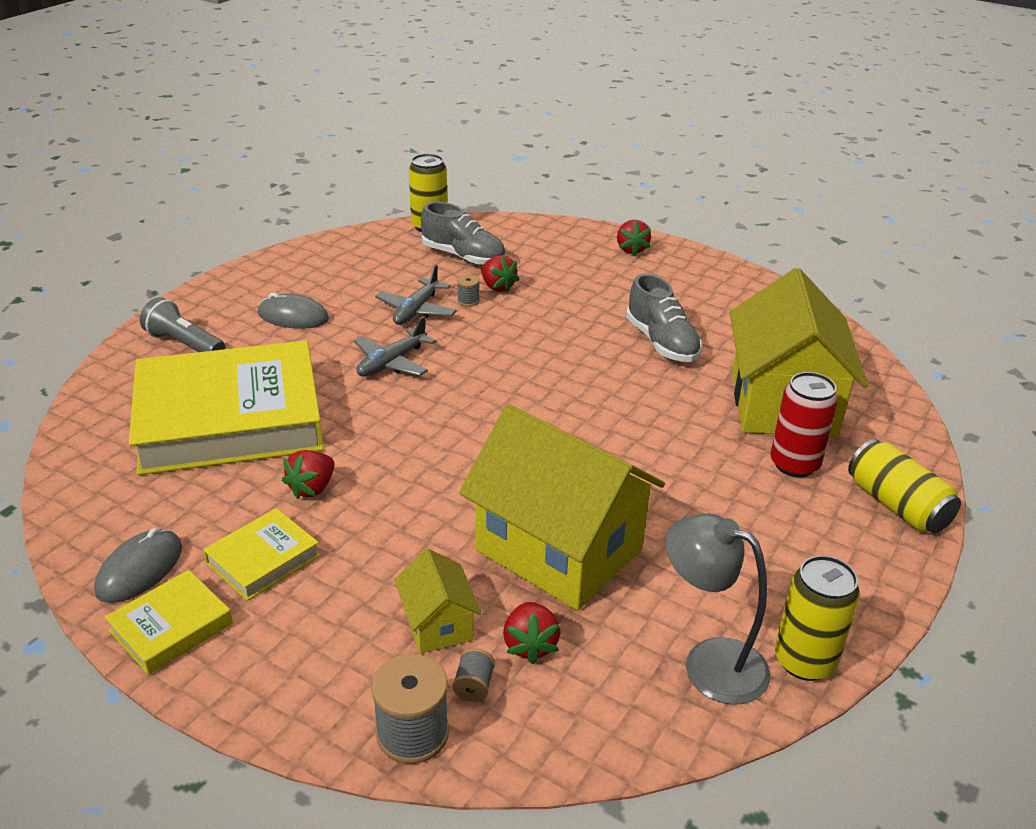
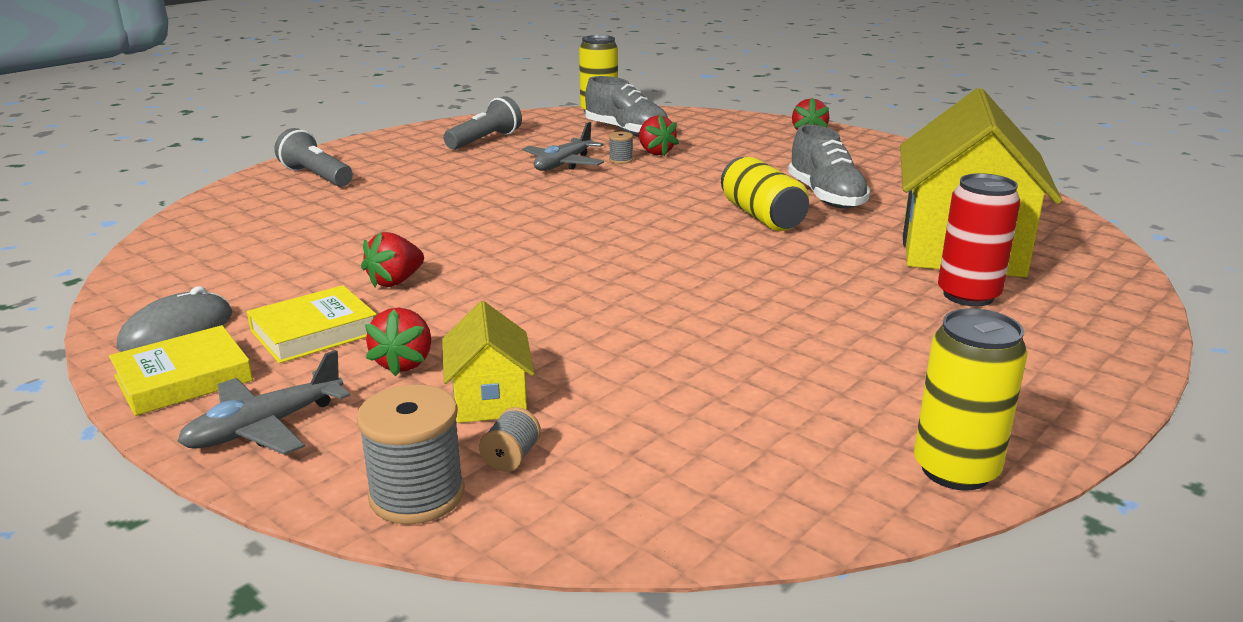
camera: 10 degrees right, 10 degrees down
yellow book [129,340,324,475] -> none
grey mouse [258,293,329,329] -> none
grey plane [354,316,436,377] -> grey plane moved to [177,350,350,455]
yellow house [459,404,665,610] -> none
red strawberry [503,602,561,664] -> red strawberry moved to [365,308,431,376]
grey lamp [666,514,770,705] -> none
yellow can [848,439,961,534] -> yellow can moved to [721,157,809,231]
none -> grey flashlight [443,96,522,150]

